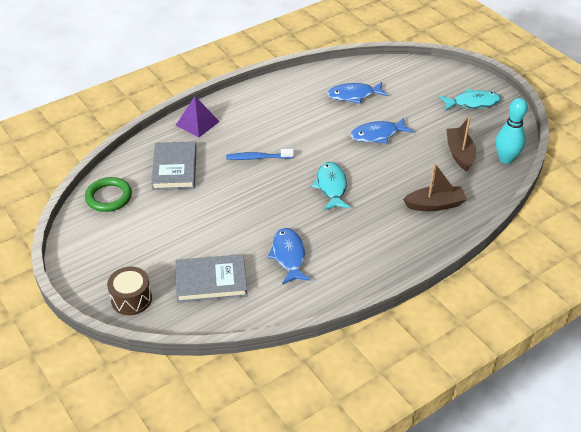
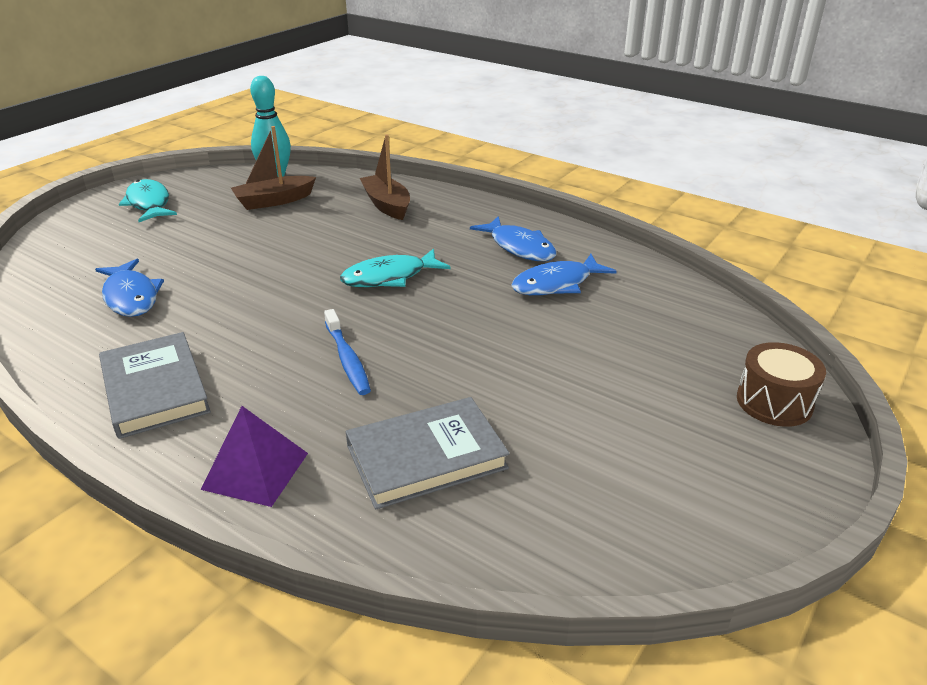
camera: 110 degrees left, 10 degrees down
green ring [85,177,132,212] -> none
grey book [175,254,247,302] -> grey book moved to [99,332,211,439]
blue fish [350,117,414,144] -> blue fish moved to [470,216,557,261]

